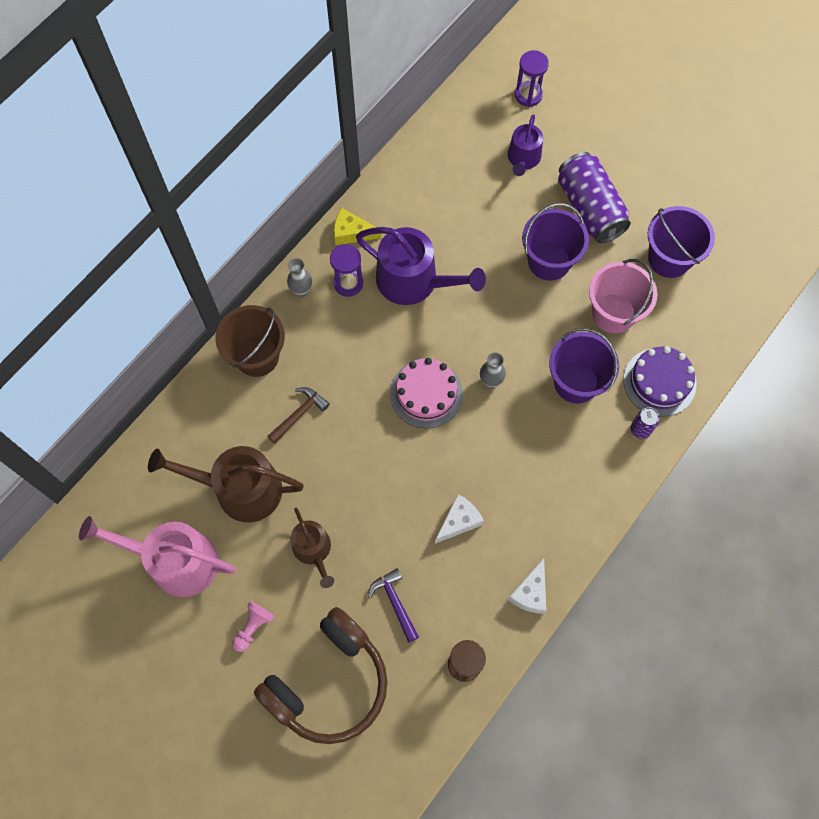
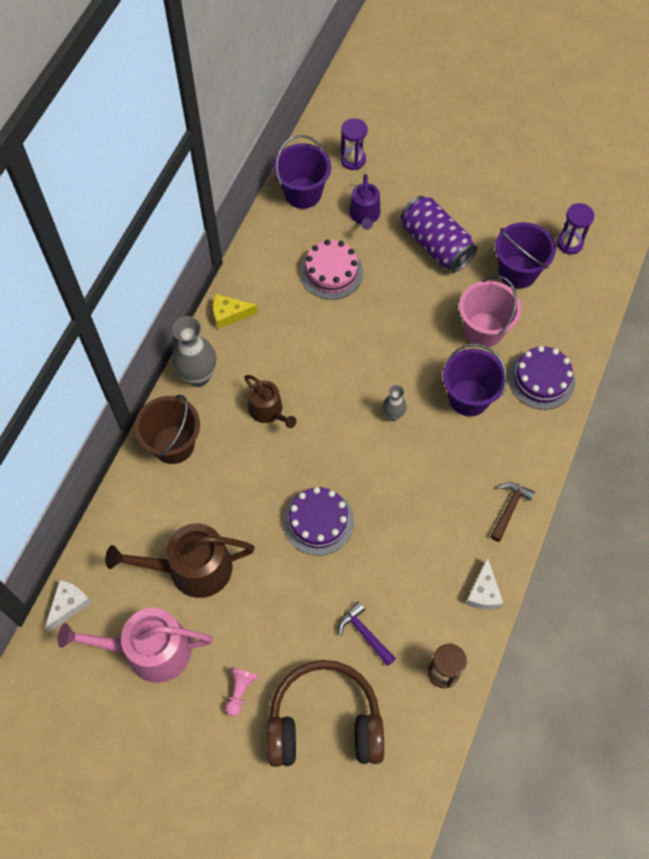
camera: 15 degrees left, 5 degrees down
brown headphones [254,607,387,744] -> brown headphones turned 120 degrees counterclockwise [267,660,384,767]
brown hammer [267,387,330,444] -> brown hammer moved to [490,482,535,542]
grey vase [287,258,312,297] -> grey vase [172,316,216,387], size x1.84
brown watering can [291,508,334,588] -> brown watering can moved to [244,375,297,428]
purple hourglass [330,244,363,297] -> purple hourglass moved to [557,203,594,254]
purple watering can [356,227,486,305] -> none
pink cake [390,358,463,428] -> pink cake moved to [300,239,363,300]
white cheese [435,494,484,544] -> white cheese moved to [45,580,91,632]
purple bucket [522,203,589,281] -> purple bucket moved to [273,135,331,209]
purple can [631,407,660,439] -> none
none -> purple cake [283,487,354,556]

